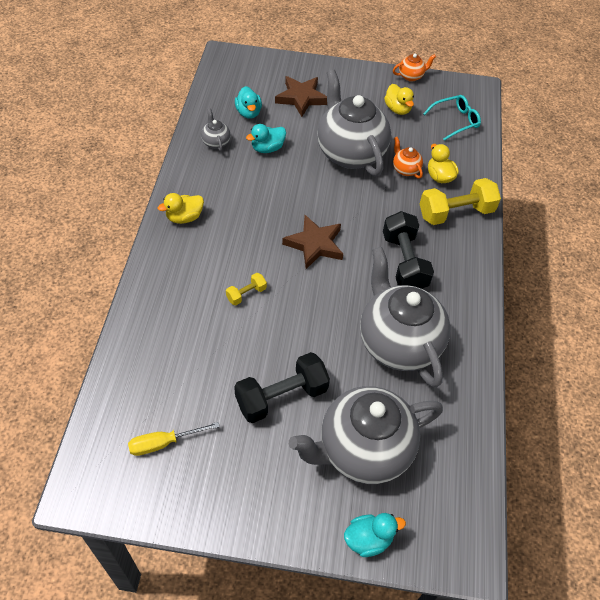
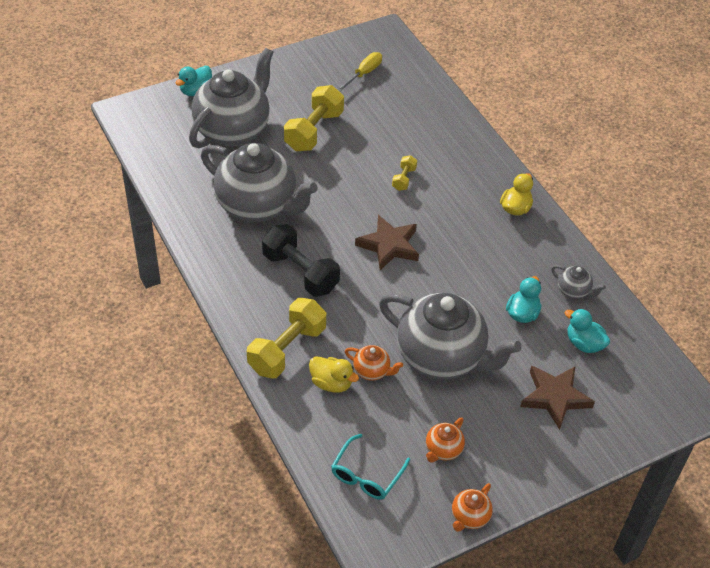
camera: 145 degrees right, 5 degrees down
black dumbbell [234,352,330,423] -> yellow dumbbell [284,85,344,151]
yellow duck [384,84,414,115] -> orange teapot [426,417,465,463]

